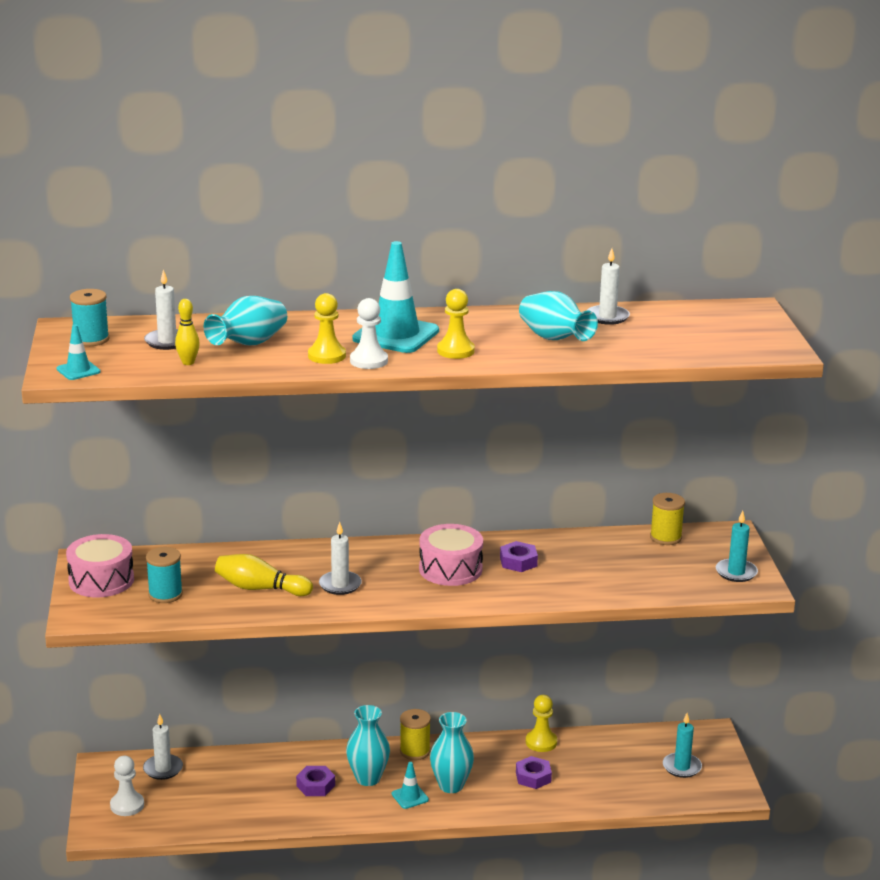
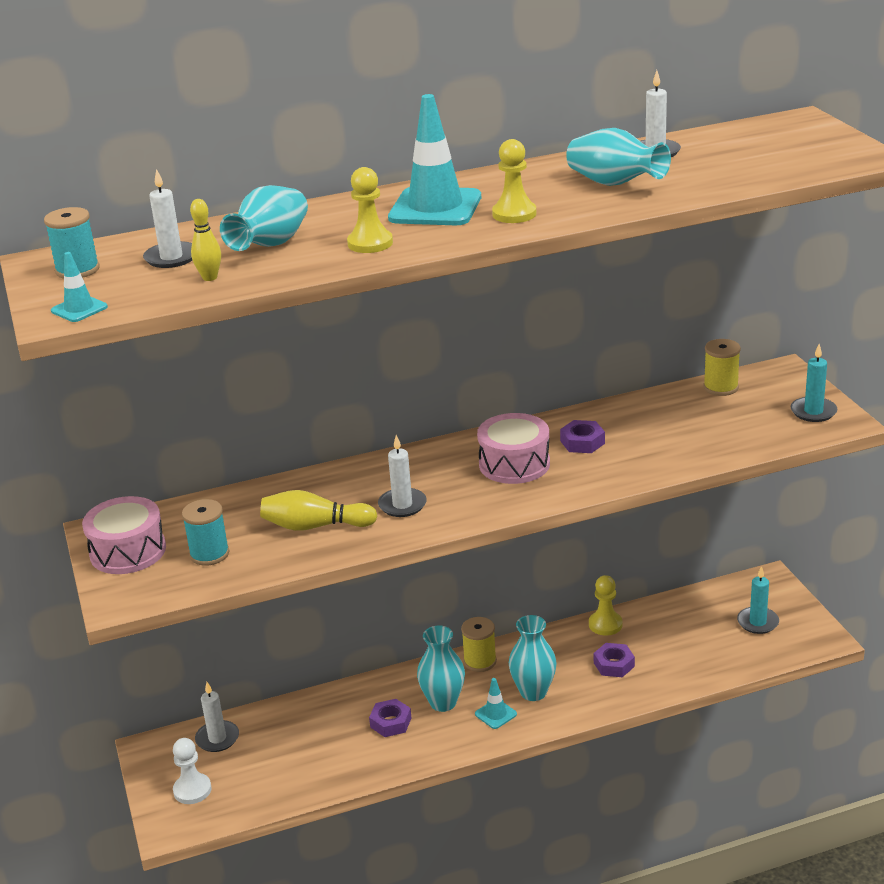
camera: 10 degrees left, 5 degrees up
white pawn [350,298,388,369] -> none

